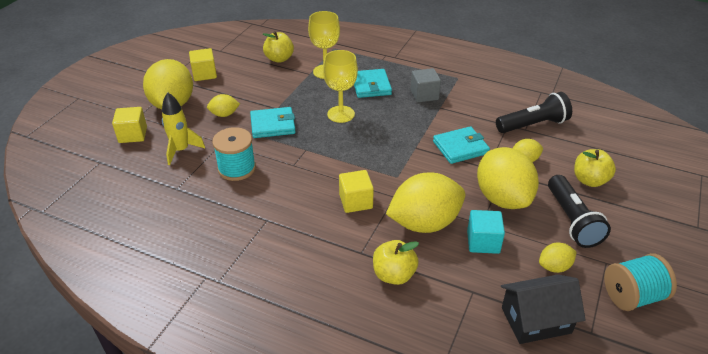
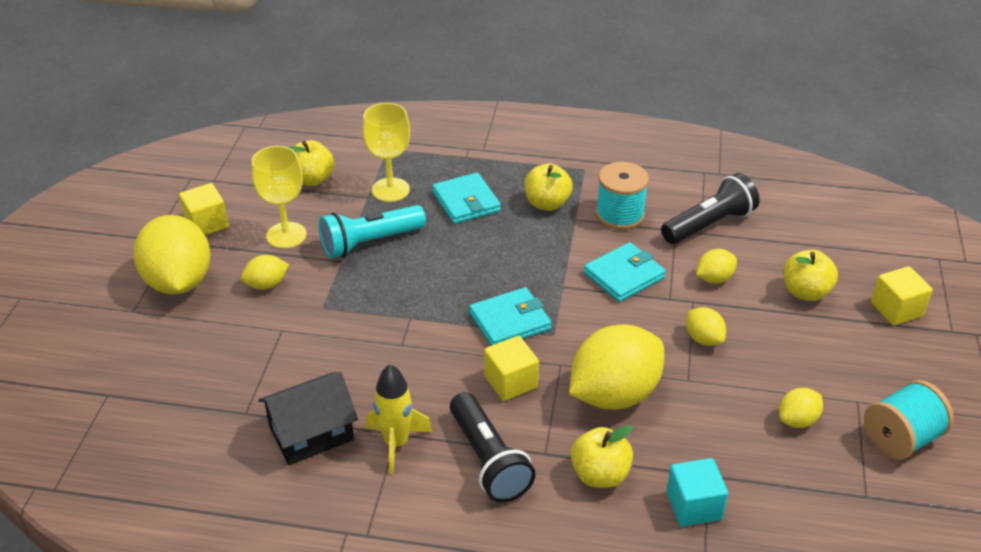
camera: 15 degrees left, 0 degrees up
yellow cube [112,107,147,143] -> yellow cube moved to [871,266,933,325]
yellow rocket [162,92,205,165] -> yellow rocket moved to [366,364,433,474]
turquoise spool [212,127,256,181] -> turquoise spool moved to [596,162,649,230]
turquoise wallet [250,107,296,138] -> turquoise wallet moved to [469,287,552,346]
yellow goblet [323,50,358,123] -> yellow goblet moved to [251,146,307,248]
grey cube [411,68,441,102] -> yellow apple [524,163,573,211]
turquoise cube [467,210,505,254] -> turquoise cube moved to [666,458,728,527]
yellow lemon [477,147,539,209] -> yellow lemon [686,307,726,346], size x0.47
black house [501,275,586,344] -> black house moved to [258,372,358,465]
black flashlight [548,175,611,248] -> black flashlight moved to [450,392,536,503]
none -> turquoise flashlight [319,205,426,258]

